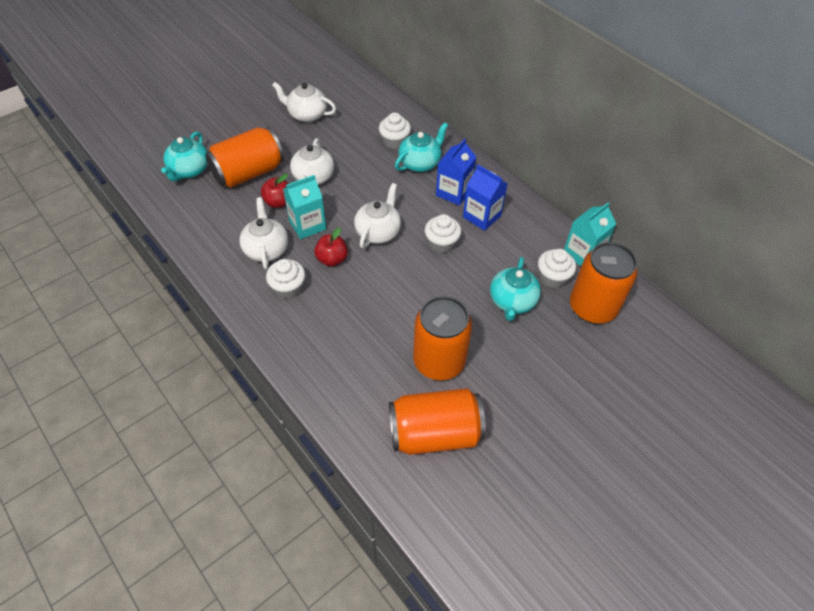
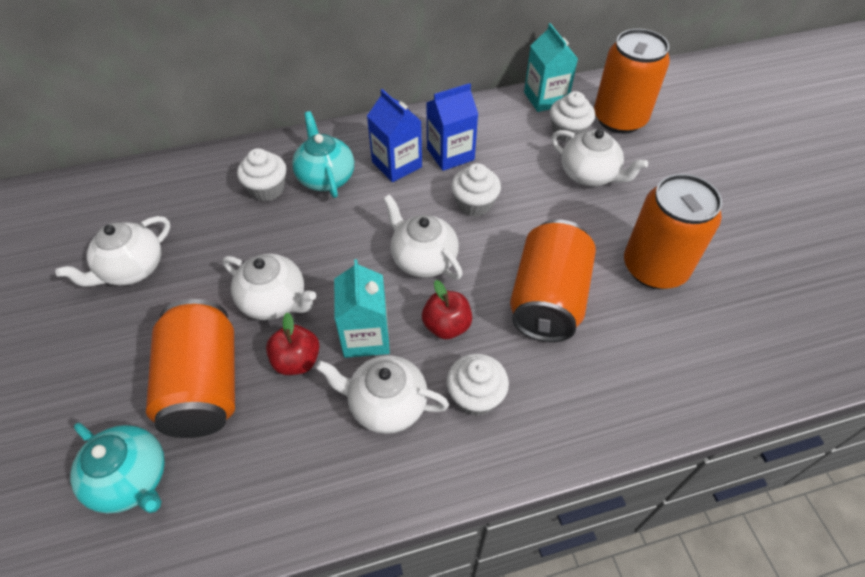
camera: 65 degrees left, 0 degrees up
orange can [389,388,486,455] -> orange can moved to [510,219,596,342]
turquoise teapot [490,257,541,321] -> white teapot [551,129,648,187]

